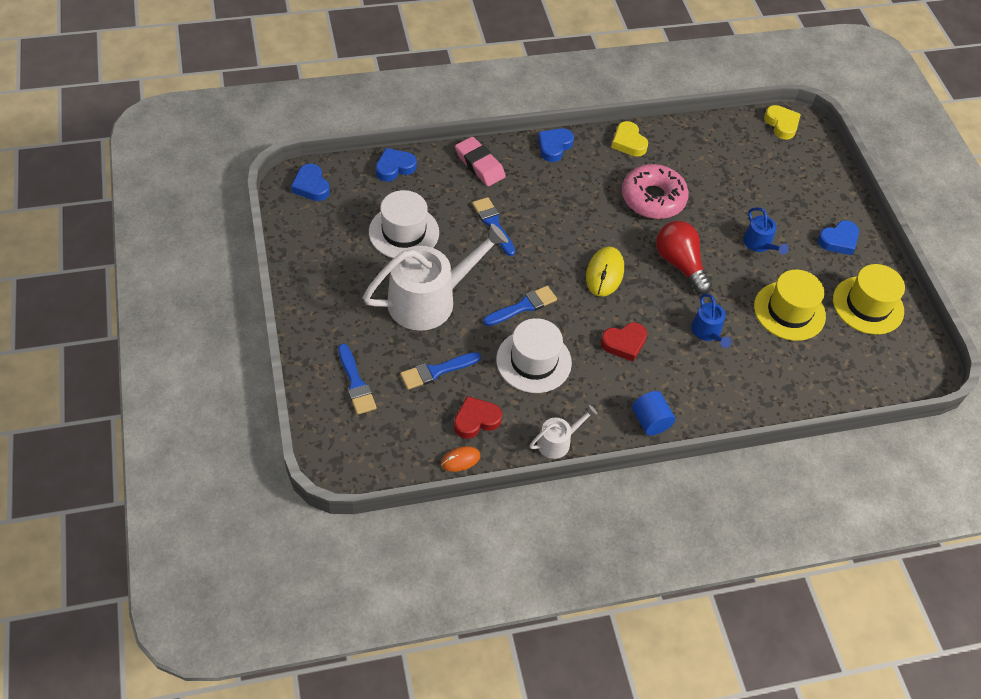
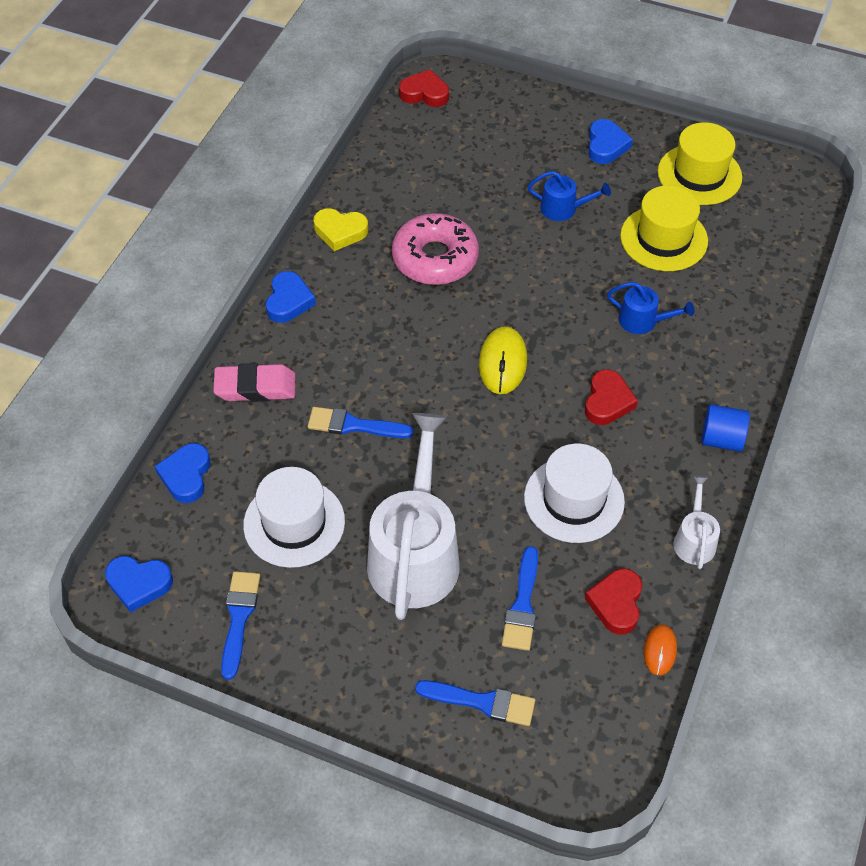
camera: 50 degrees left, 0 degrees up
blue brush [483,286,557,326] -> blue brush moved to [221,571,260,680]
blue heart [538,128,574,162] -> blue heart turned 150 degrees counterclockwise [266,271,316,323]
yellow mouse [586,247,624,297] -> yellow mouse turned 45 degrees clockwise [479,326,527,394]
red light bulb [656,221,712,294] -> none
yellow heart [764,105,801,140] -> red heart [399,69,449,107]

